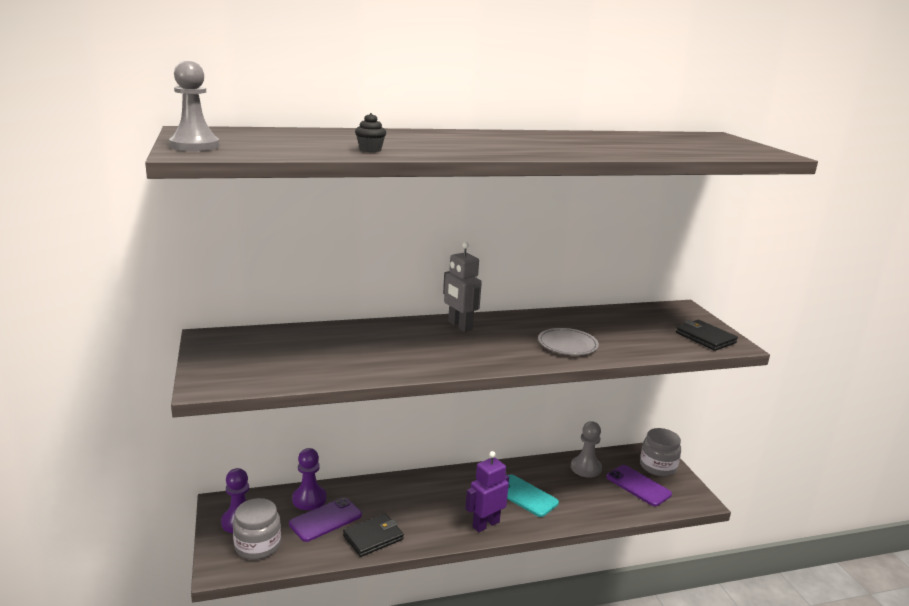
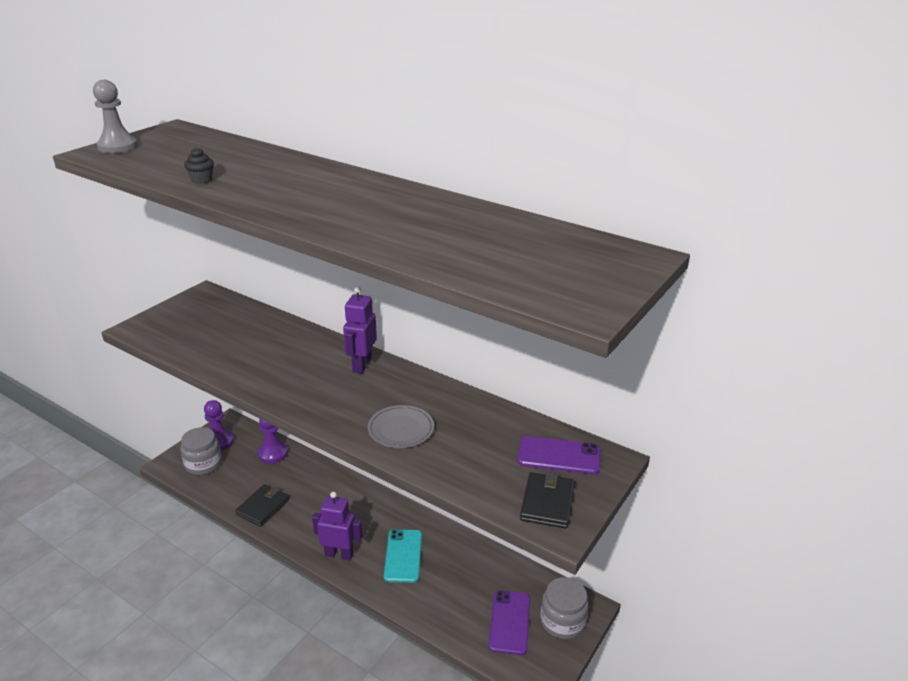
camera: 50 degrees right, 10 degrees up
purple phone [289,497,362,542] -> purple phone moved to [518,436,601,475]
black wallet [343,514,404,557] -> black wallet turned 75 degrees counterclockwise [235,484,289,527]
grey robot [443,242,482,332] -> purple robot [343,286,377,374]
grey pawn [571,421,602,478] -> none

